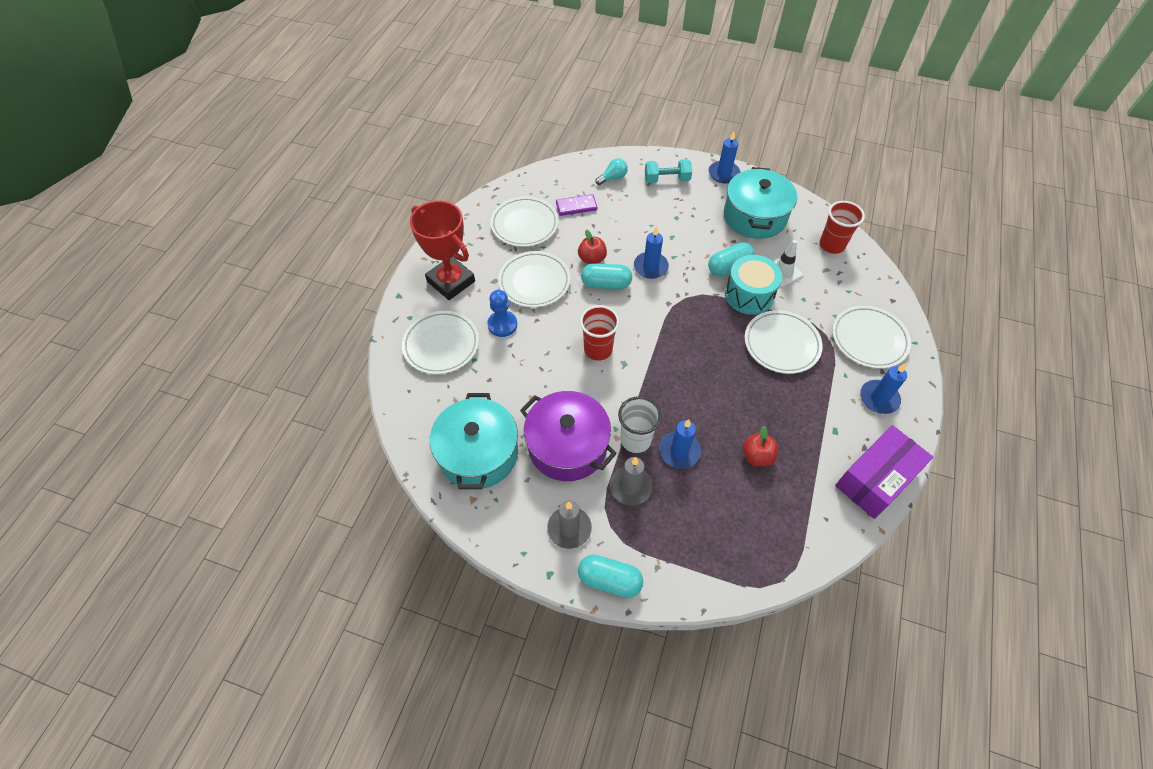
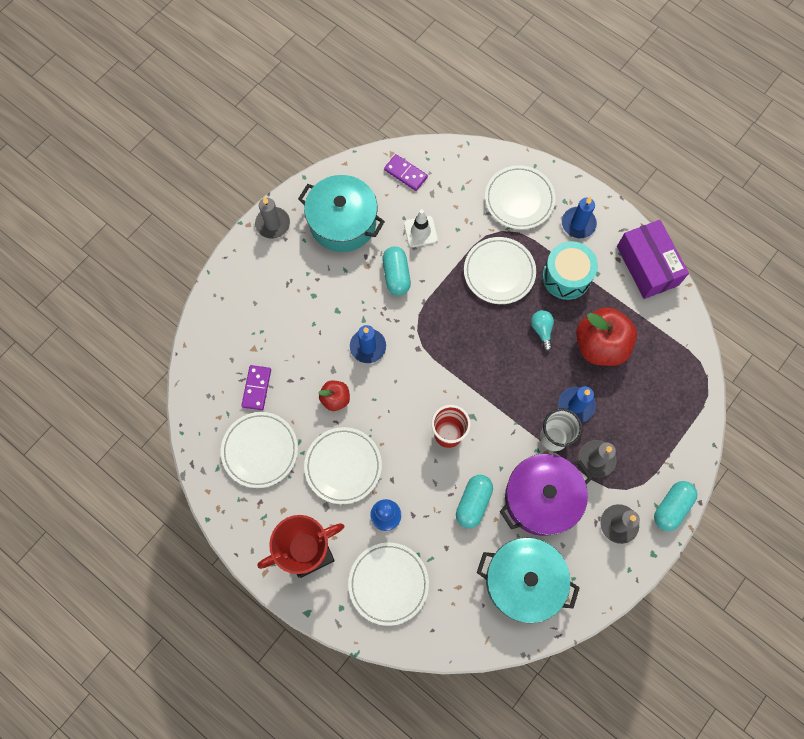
camera: 70 degrees left, 15 degrees up
turquoise capsule [581,263,632,289] -> turquoise capsule moved to [456,475,493,528]
turquoise light bulb [595,158,628,185] -> turquoise light bulb moved to [531,310,554,351]
turquoise dumbbell [645,159,692,183] -> none
blue candle [709,131,740,183] -> grey candle [255,197,290,239]
turquoise drum [725,255,782,315] -> turquoise drum moved to [542,241,598,300]
red apple [743,426,779,467] -> red apple [576,307,637,366], size x1.93
red cup [819,201,865,254] -> purple domino [384,154,428,191]

